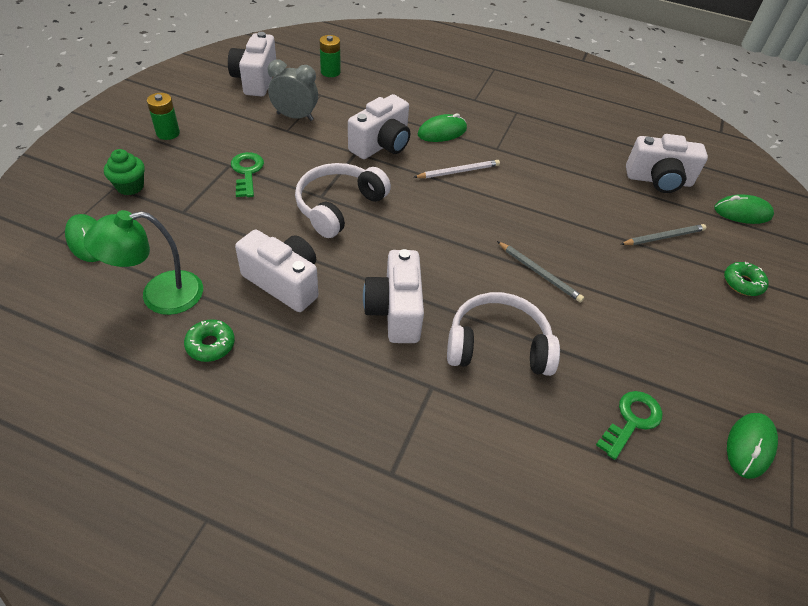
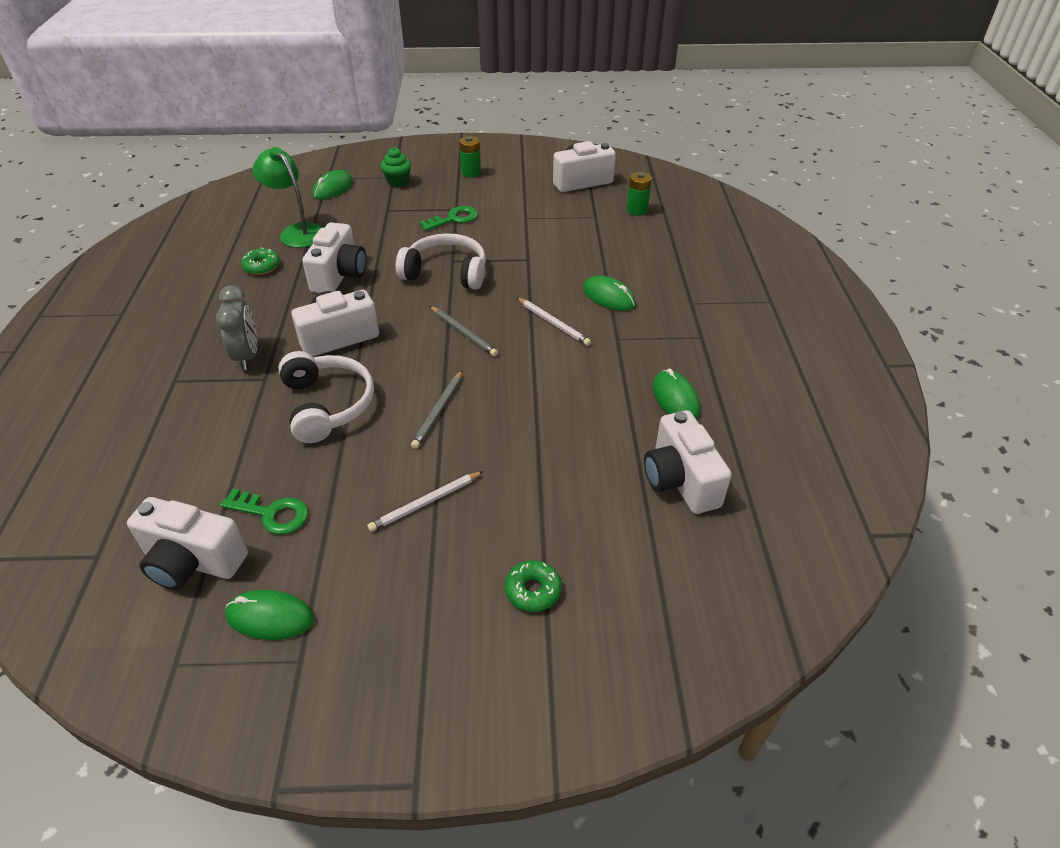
camera: 70 degrees right, 5 degrees down
grey clock [268,60,318,121] -> grey clock moved to [216,285,257,370]
white camera [348,94,410,159] -> white camera moved to [127,497,248,590]
grey pencil [621,224,706,245] -> grey pencil moved to [430,306,498,357]
green mouse [714,194,774,224] -> green mouse moved to [653,369,700,419]
none -> white pencil [368,471,484,532]

